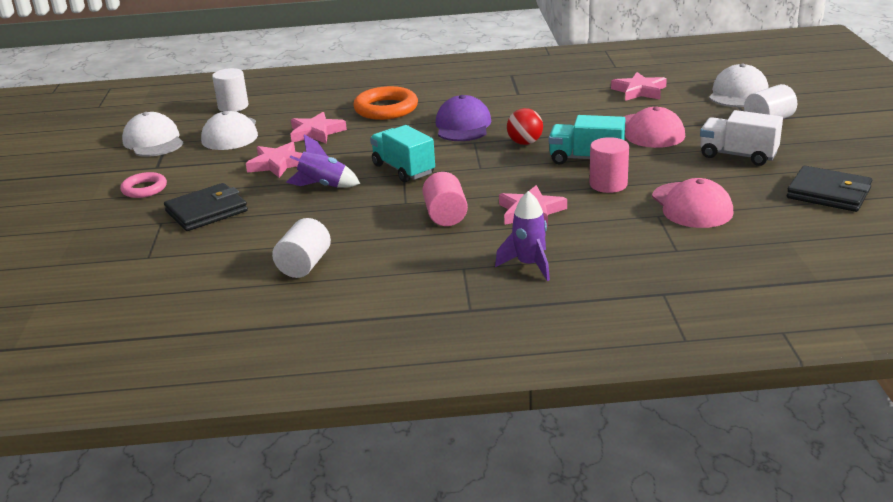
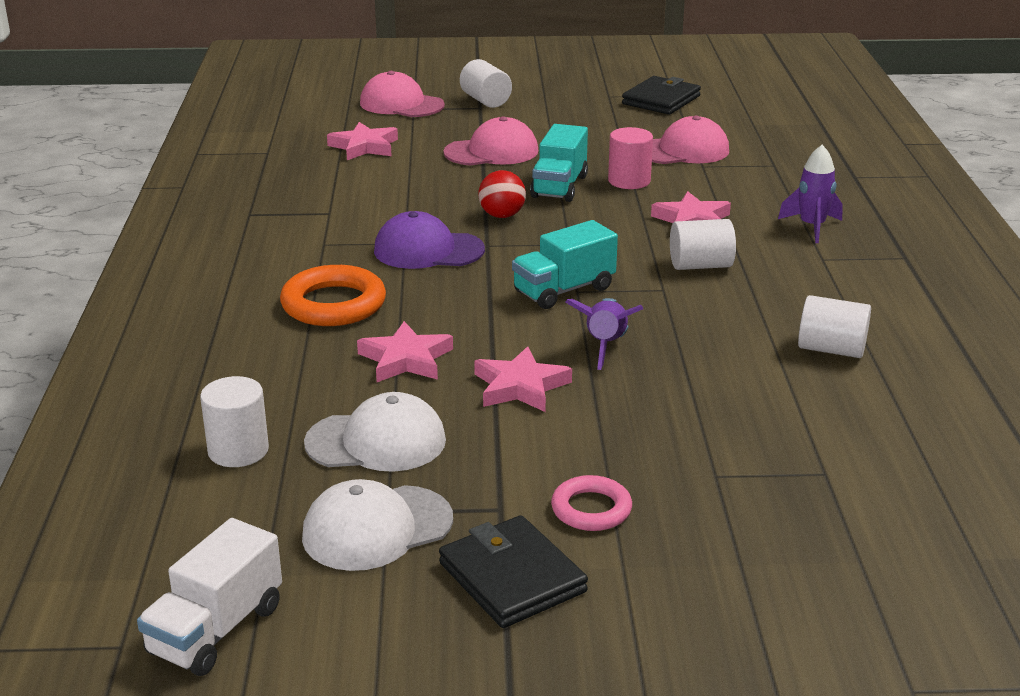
camera: 90 degrees left, 0 degrees up
black wallet [164,183,248,231] -> black wallet moved to [439,515,588,628]
pink cylinder [422,172,468,226] -> white cylinder [670,219,736,270]
white truck [700,110,783,166] -> white truck moved to [137,518,282,676]
white cap [709,64,769,107] -> pink cap [360,71,445,117]

